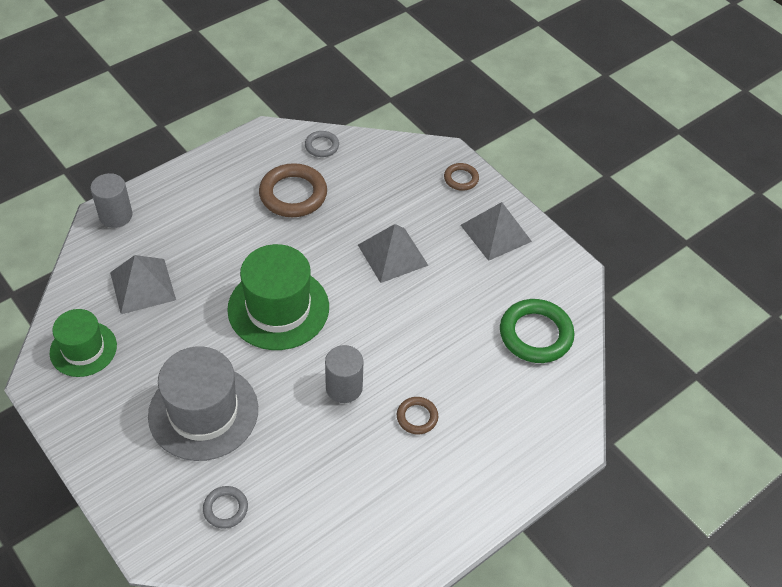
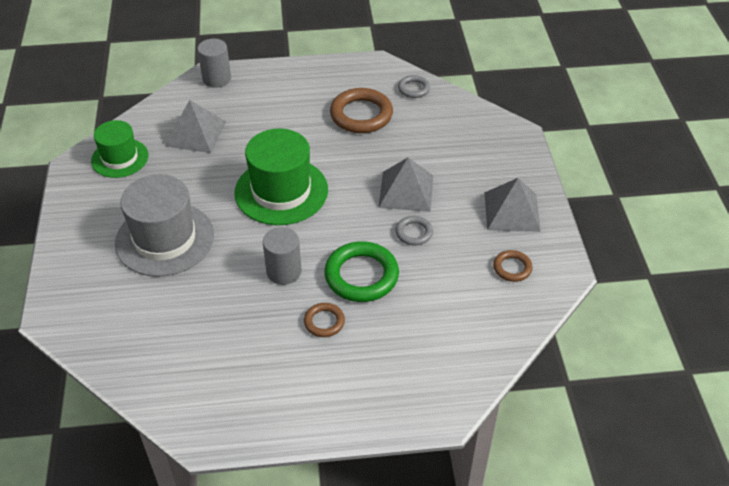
camera: 35 degrees right, 5 degrees down
grey ring [203,486,248,529] -> grey ring moved to [395,216,433,245]
brown ring [444,163,479,191] -> brown ring moved to [493,250,533,282]
green ring [500,299,574,363] -> green ring moved to [324,241,399,302]

